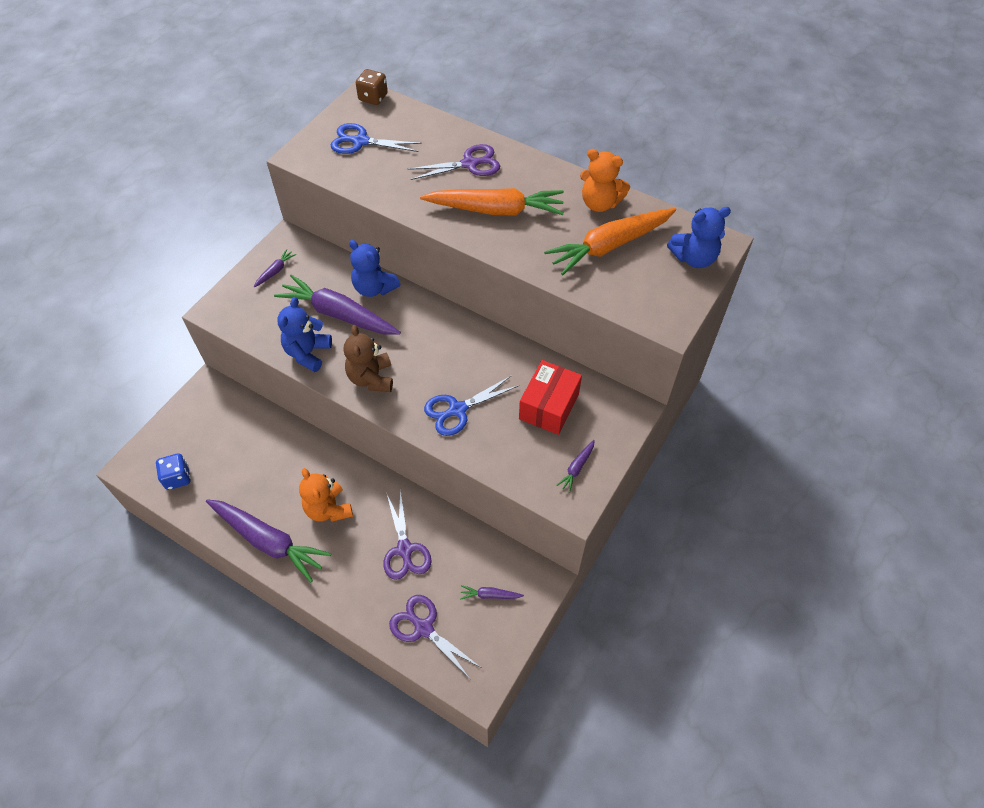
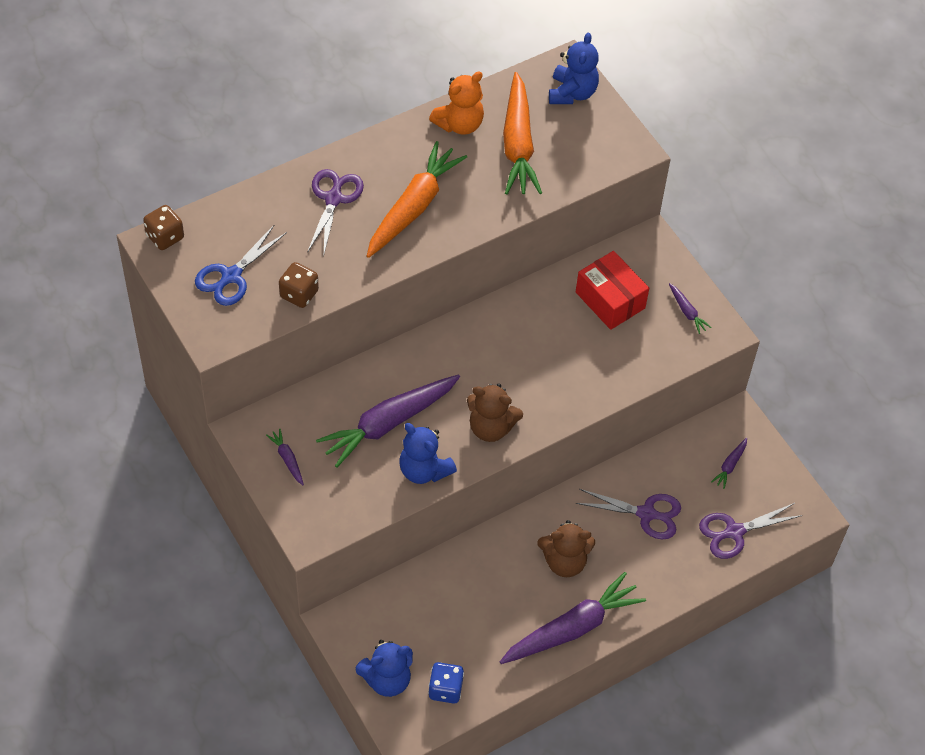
camera: 65 degrees left, 0 degrees up
orange teddy bear [299,468,353,522] -> brown teddy bear [537,520,595,577]
blue teddy bear [349,240,400,297] -> blue teddy bear moved to [356,640,413,697]
blue scissors [424,376,519,436] -> none
none -> brown dice [279,262,319,308]

